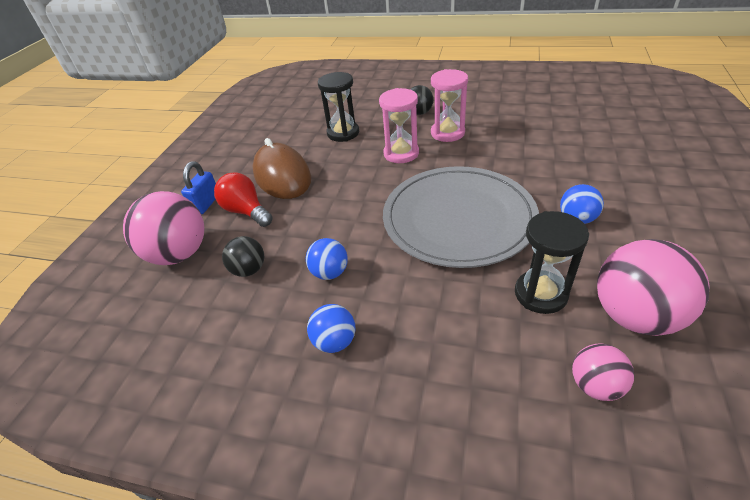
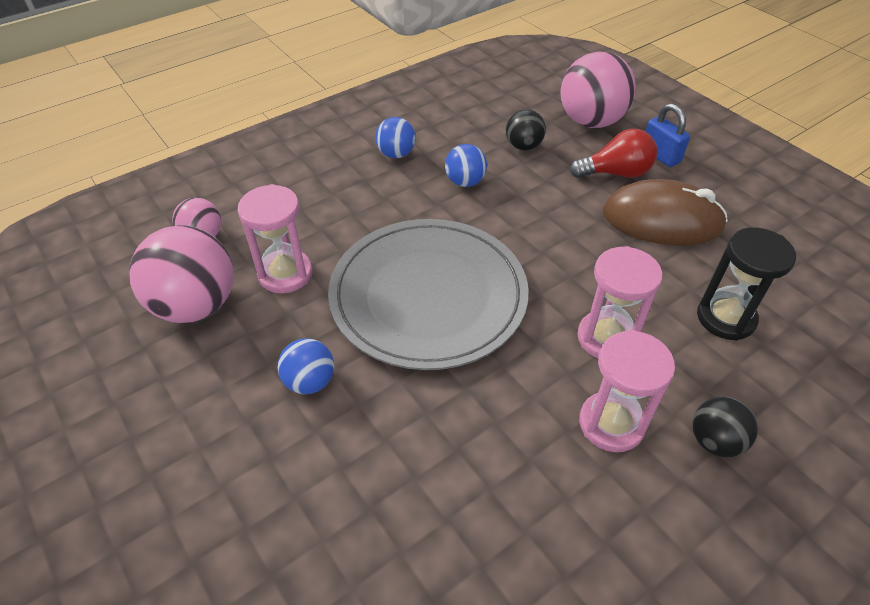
camera: 125 degrees right, 5 degrees up
black hourglass [515,211,589,314] -> pink hourglass [238,184,312,293]

